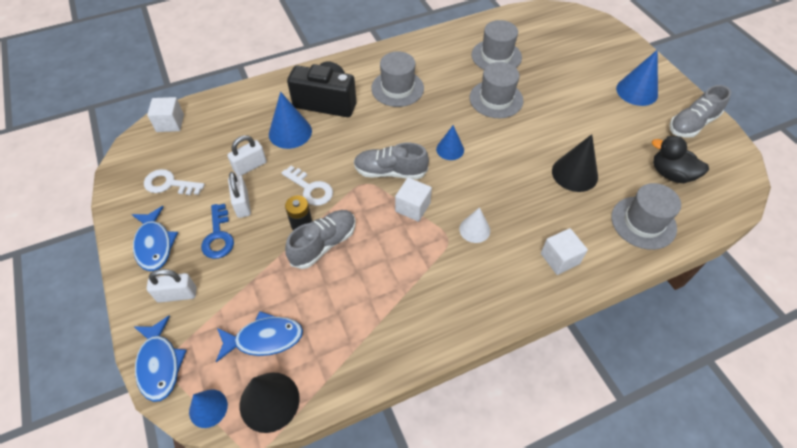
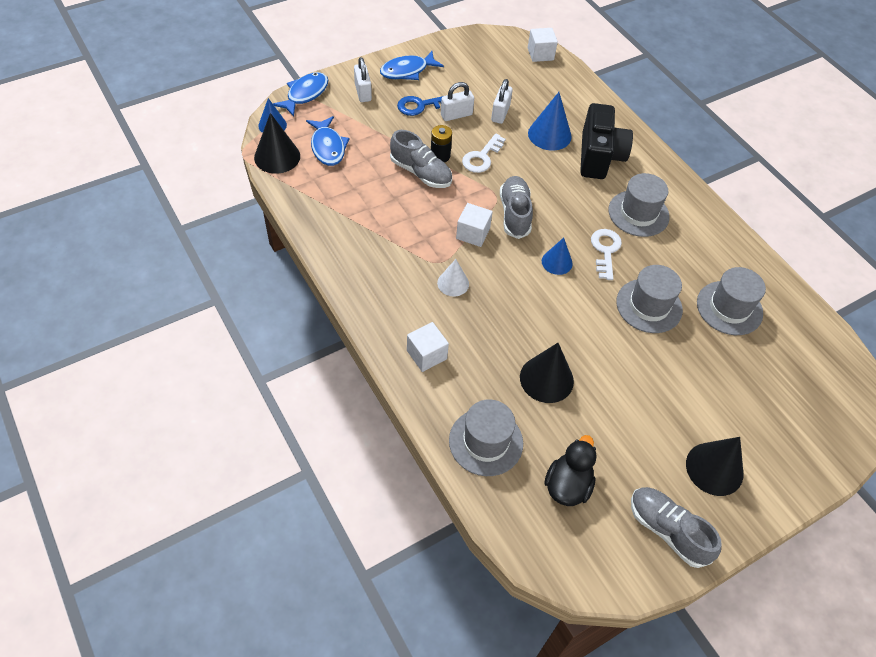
camera: 80 degrees right, 0 degrees up
blue fish [133,315,187,402] -> blue fish turned 150 degrees clockwise [273,72,328,117]
white key [144,169,205,195] -> white key moved to [591,229,622,280]
white padlock [227,135,267,176] -> white padlock turned 60 degrees clockwise [491,79,513,124]
blue cone [616,50,658,106] -> black cone [686,437,743,496]

